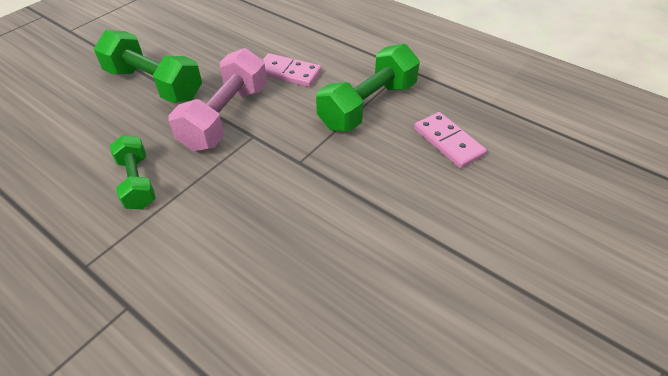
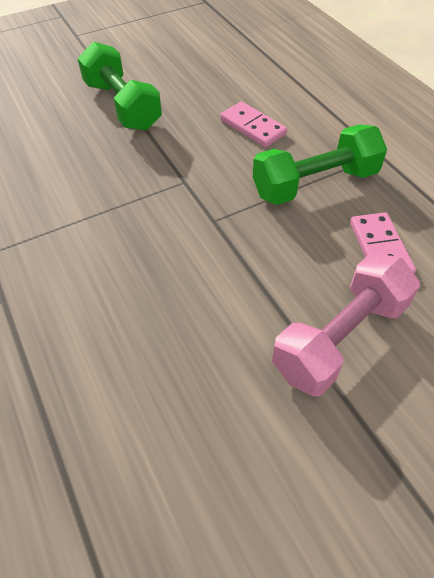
camera: 25 degrees right, 5 degrees up
green dumbbell [110,135,156,209] -> none
pink dumbbell [168,48,267,151] -> pink dumbbell moved to [272,253,420,396]

